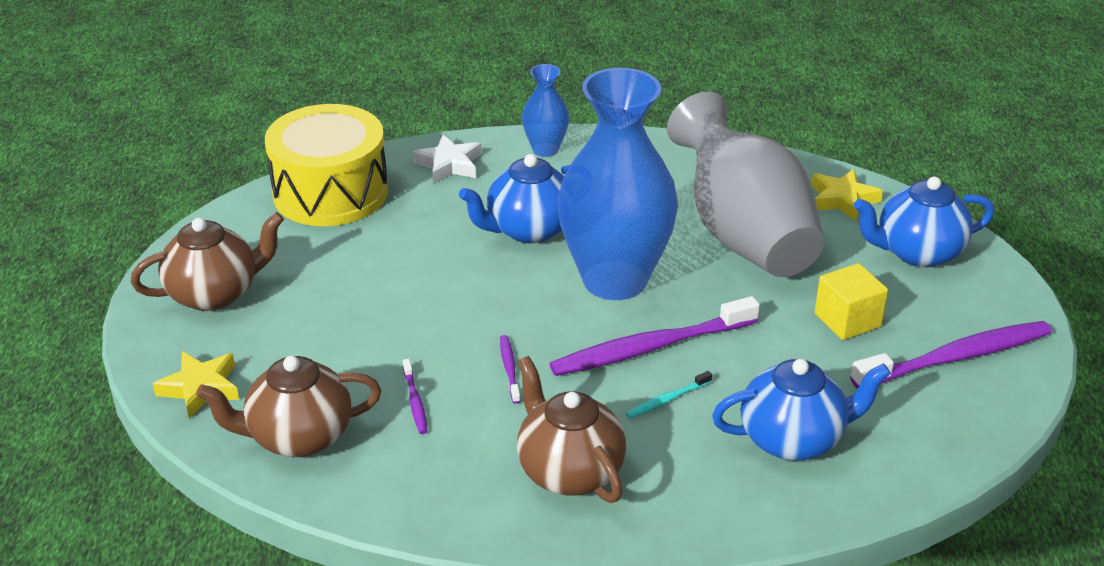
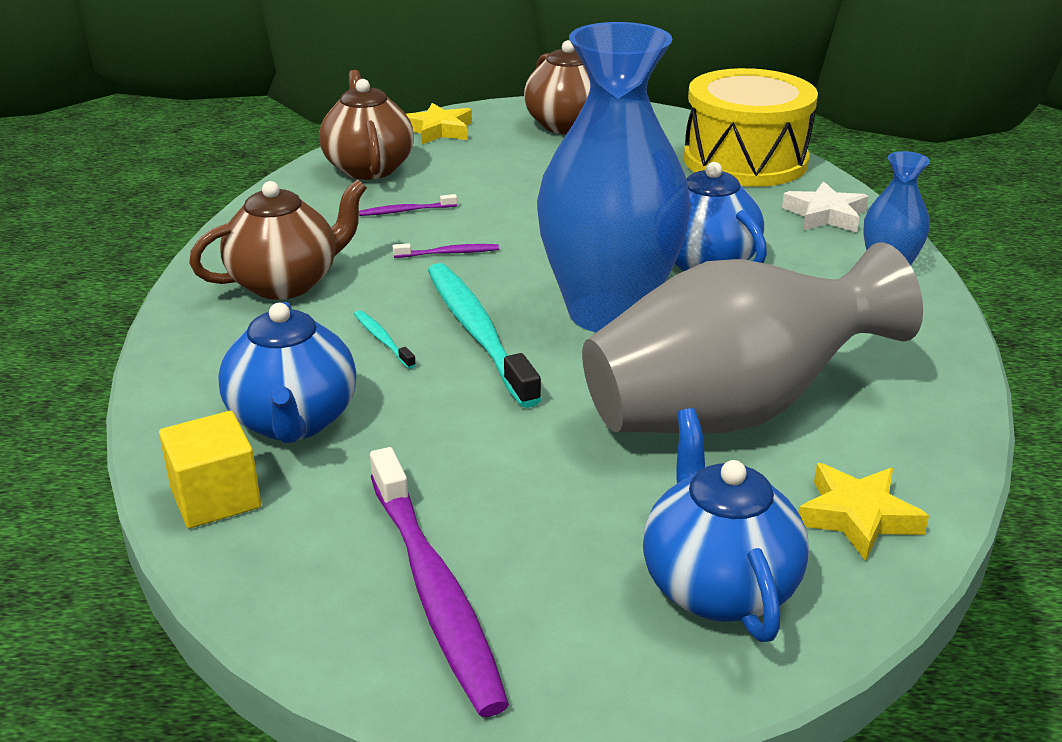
camera: 90 degrees right, 5 degrees down
purple toothbrush [550,296,760,376] -> turquoise toothbrush [428,263,542,408]
yellow cube [815,263,888,340] -> yellow cube moved to [159,411,261,528]

